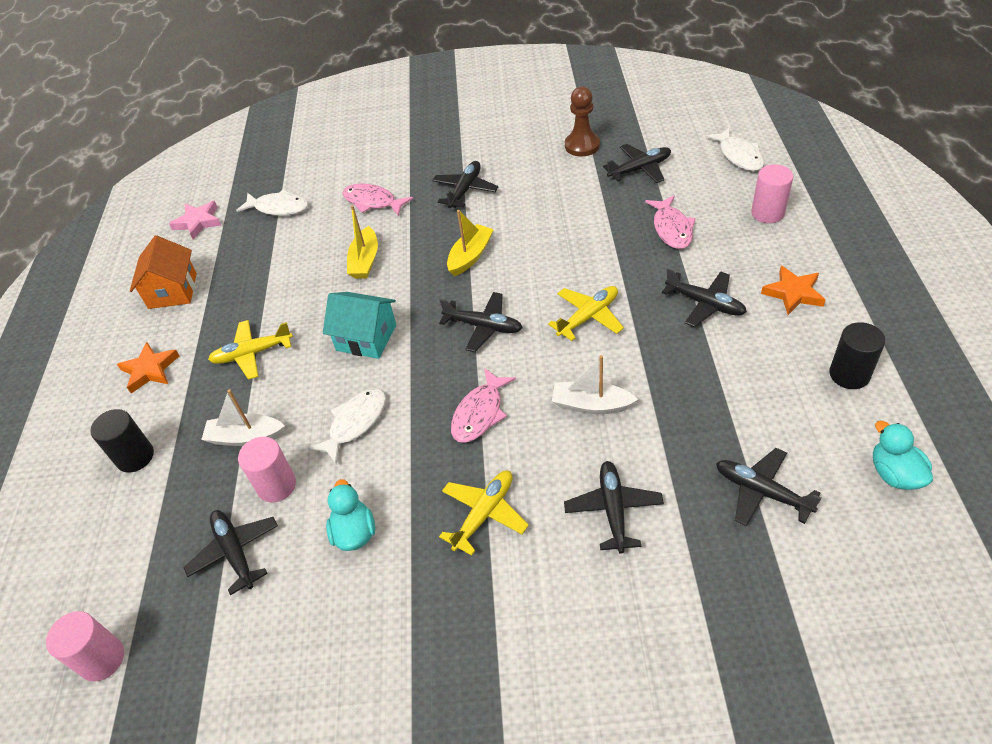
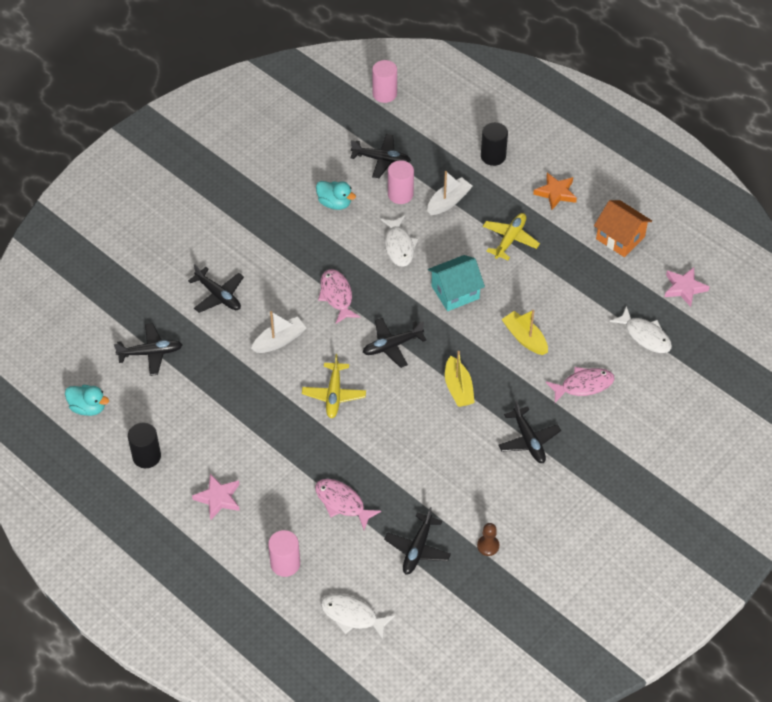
camera: 130 degrees right, 5 degrees up
white fish [236,189,308,216] -> white fish turned 105 degrees counterclockwise [610,306,672,353]
yellow plane [439,470,529,556] -> none
brown pawn [565,87,600,157] -> brown pawn [477,523,499,556], size x0.62
black plane [662,268,747,327] -> none
orange star [761,266,826,315] -> pink star [192,474,240,520]

